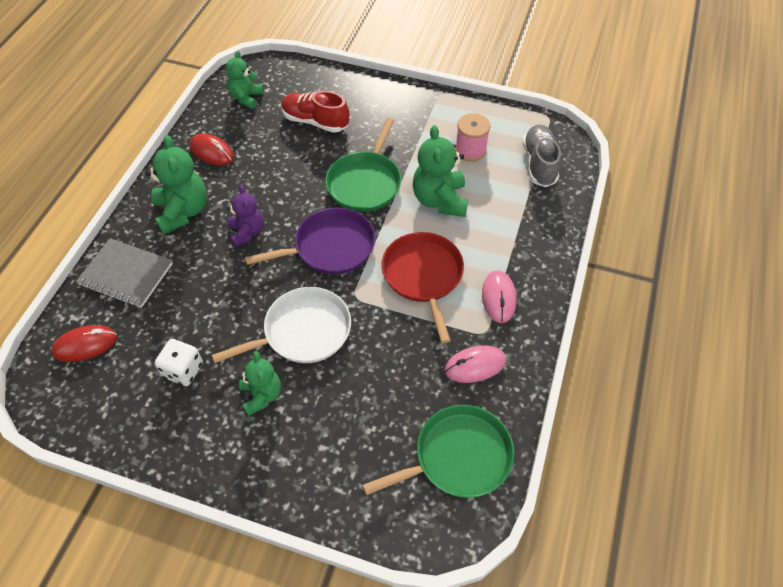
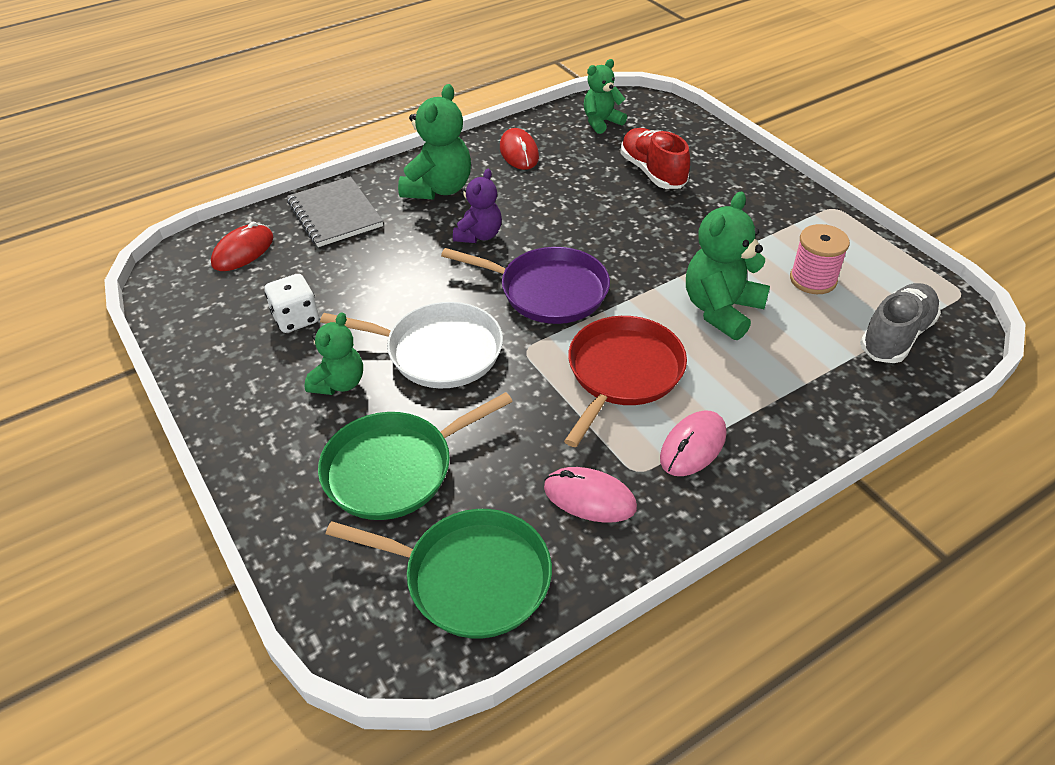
camera: 40 degrees right, 10 degrees down
red mouse [51,325,117,362] -> red mouse turned 75 degrees counterclockwise [211,222,273,271]
green pan [325,118,401,212] -> green pan moved to [318,392,513,520]

